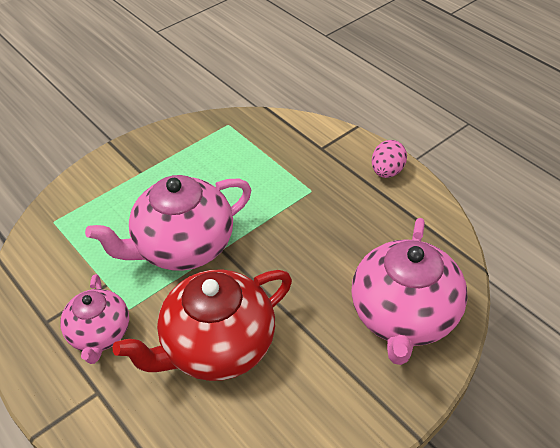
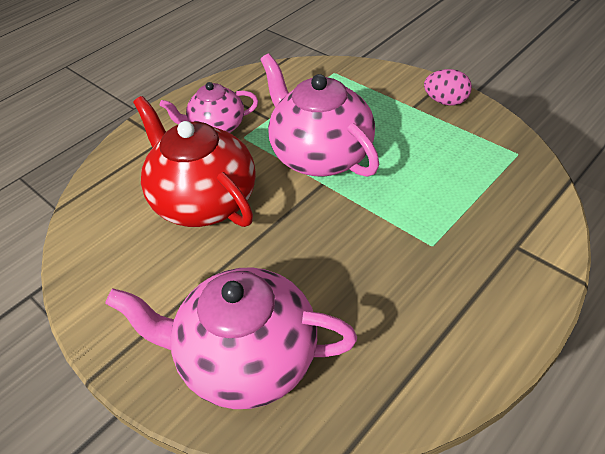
camera: 85 degrees right, 0 degrees up
pink egg [372,140,407,178] -> pink egg moved to [424,69,472,106]

